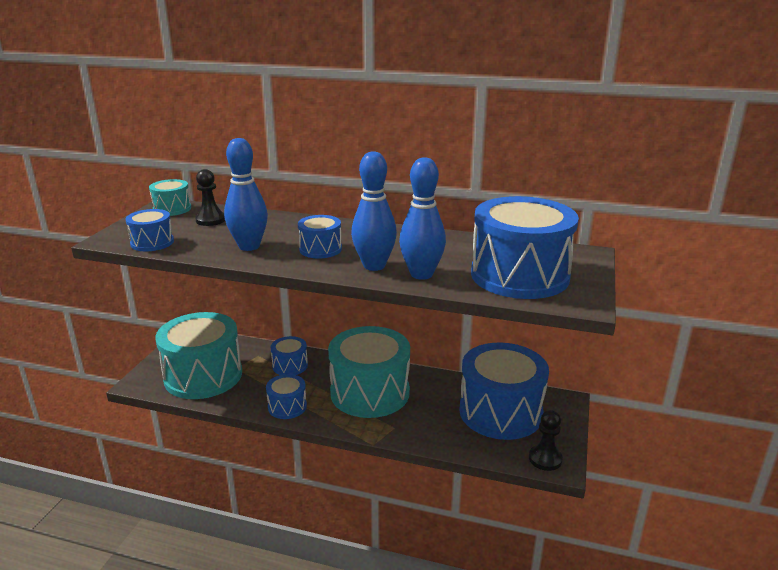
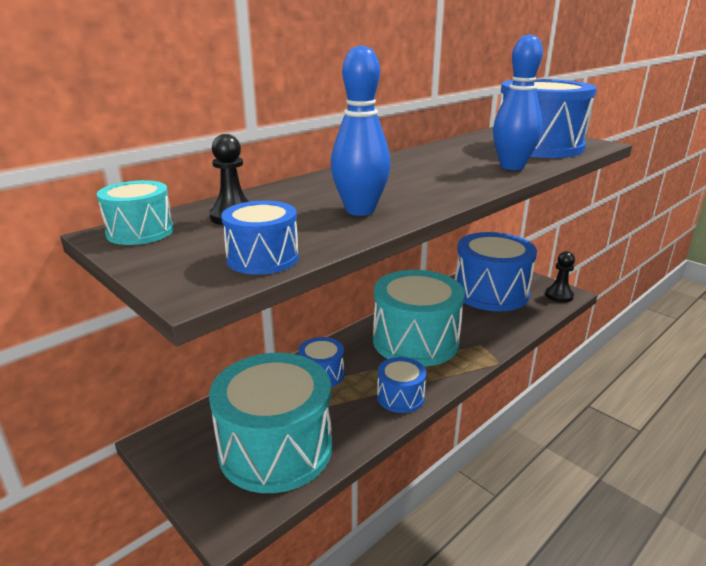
camera: 60 degrees left, 0 degrees up
blue drum [298,215,342,258] -> none
blue bowling pin [351,151,397,271] -> none

